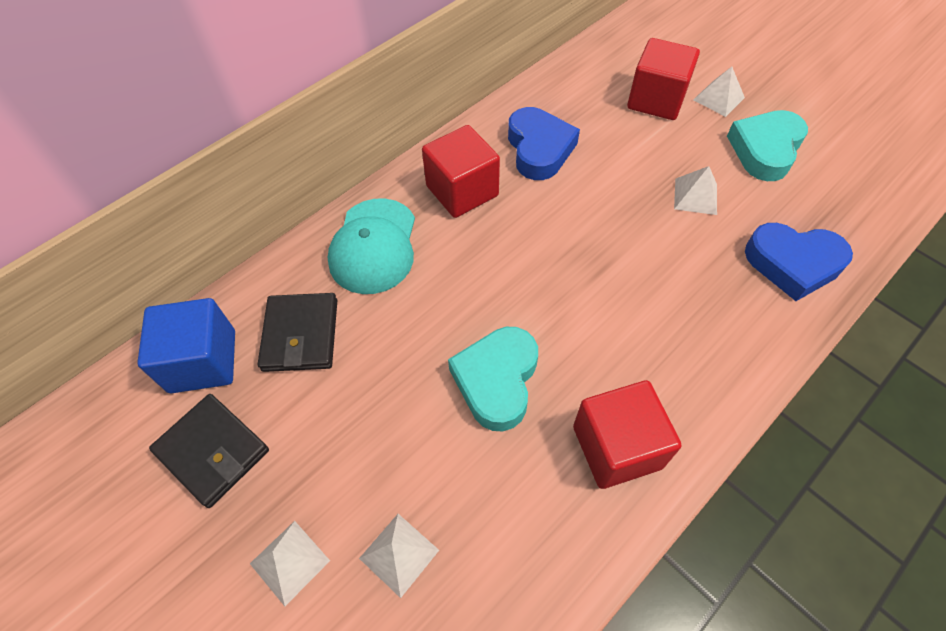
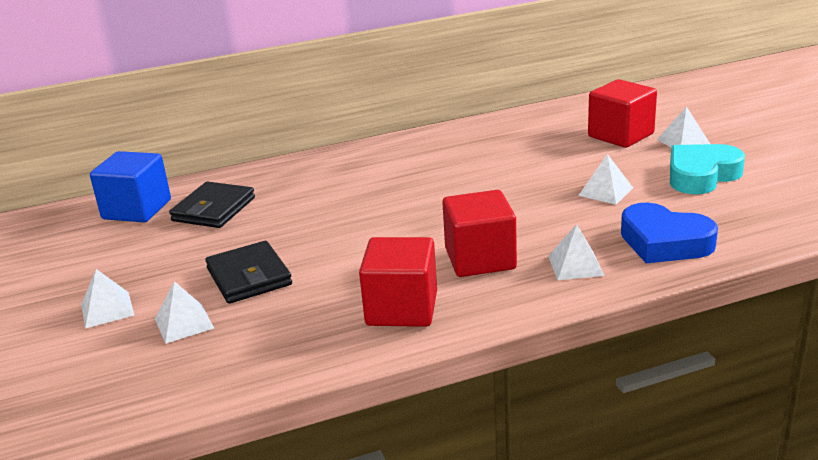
camera: 25 degrees right, 30 degrees down
black wallet [149,394,269,508] -> black wallet moved to [205,241,292,304]
turquoise cap [328,198,415,294] -> none
red cube [422,125,500,218] -> red cube moved to [442,190,517,277]
turquoise heart [448,327,538,432] -> none
blue heart [508,107,580,180] -> none
none -> white pyramid [548,224,605,280]

